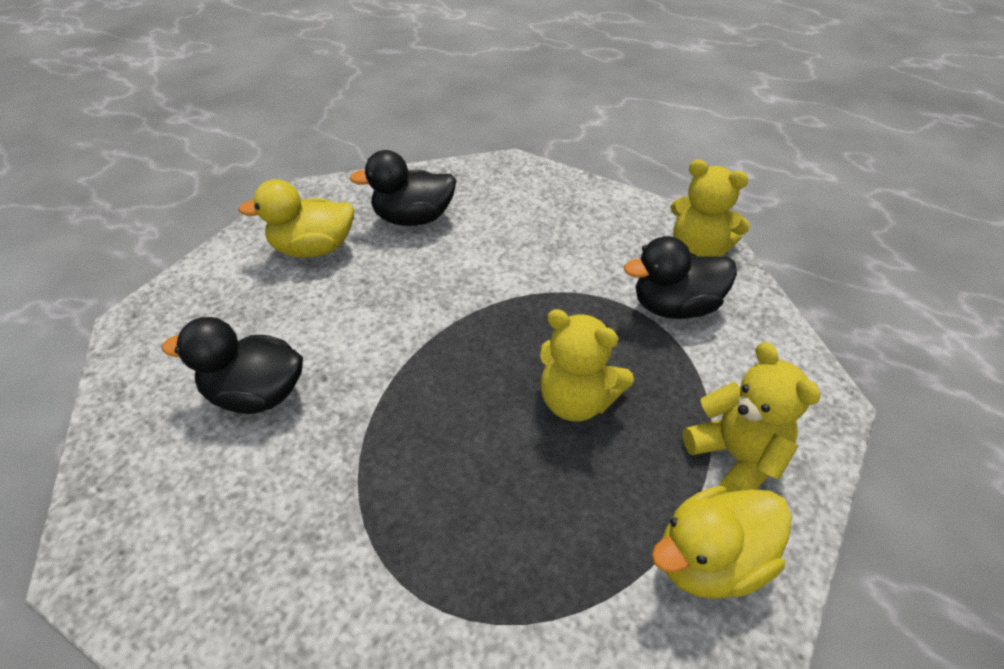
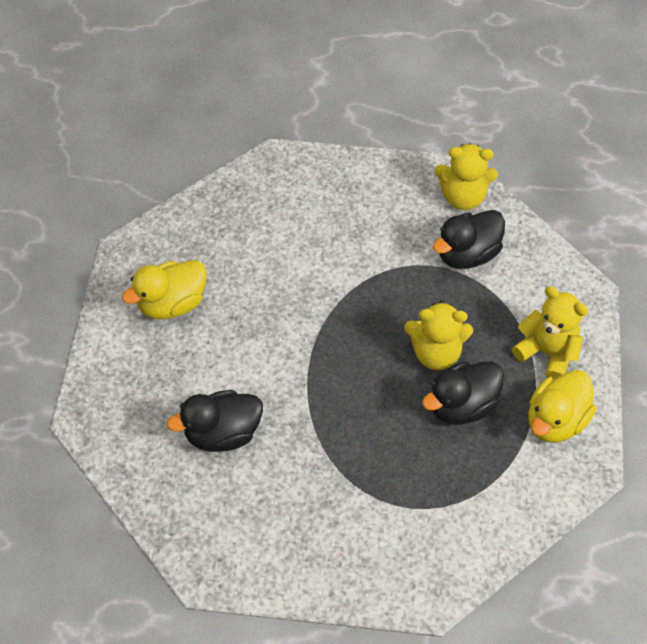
camera: 25 degrees left, 10 degrees up
black duck [350,150,457,226] -> black duck moved to [422,362,504,425]

